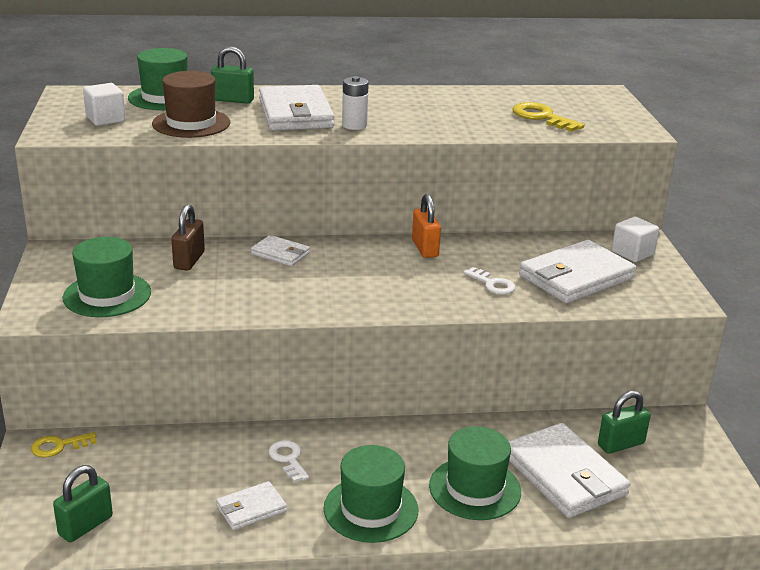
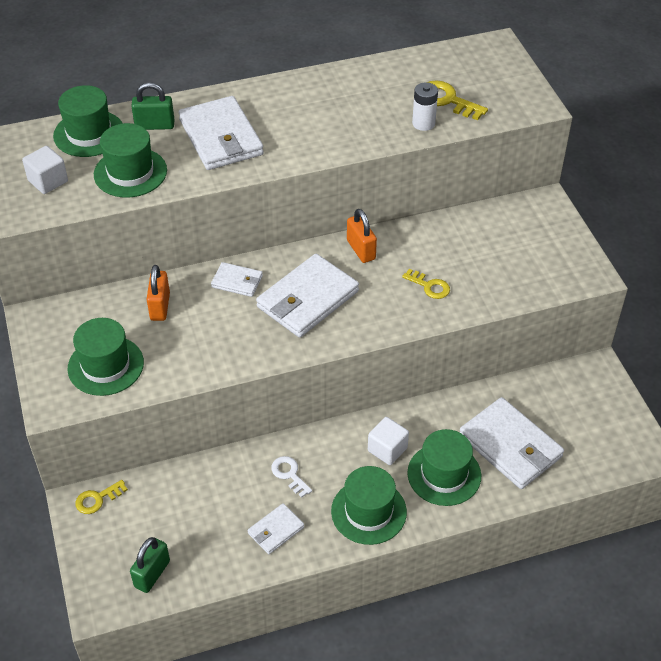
camera: 10 degrees left, 20 degrees up
brown hat [152,71,230,138] -> green hat [94,123,167,197]
brown padlock [171,204,205,271] -> orange padlock [146,265,170,321]
white battery [342,76,369,130] -> white battery moved to [412,82,438,131]
white key [464,267,515,295] -> yellow key [402,269,450,299]
white wallet [519,240,636,303] -> white wallet moved to [256,254,359,338]
green padlock [598,391,651,454] -> none
white cube [612,217,659,262] -> white cube moved to [368,417,409,465]

